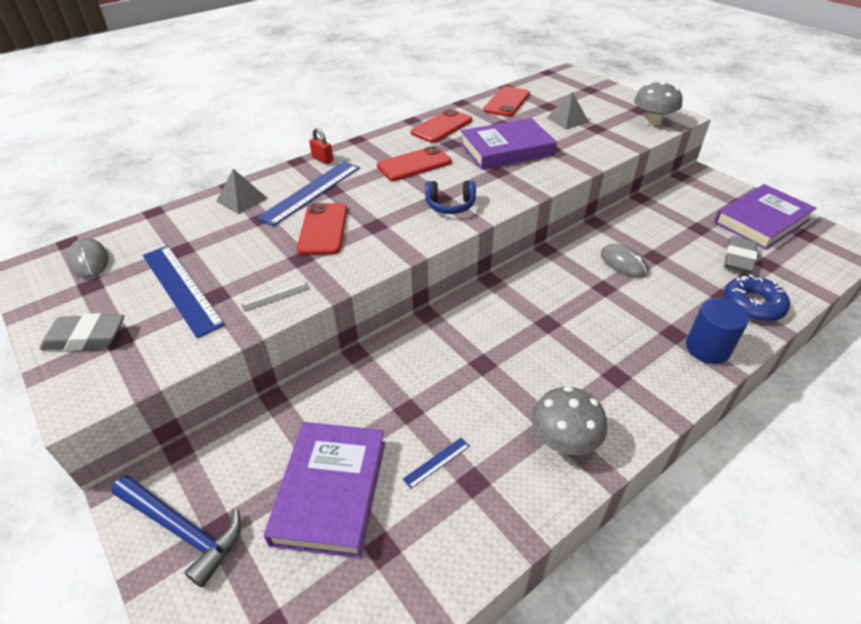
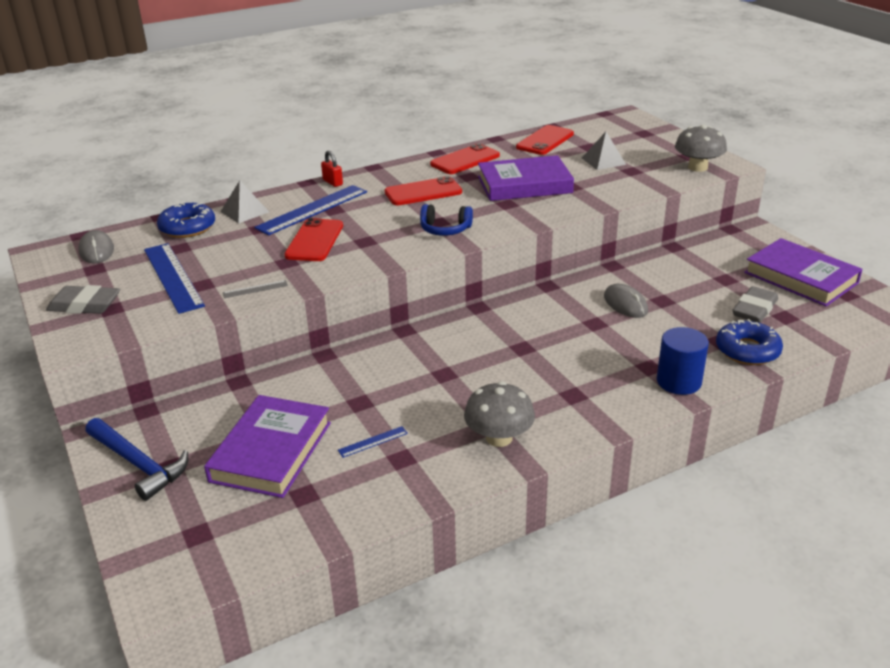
camera: 10 degrees right, 10 degrees down
purple book [714,184,817,250] -> purple book turned 75 degrees clockwise [744,238,863,306]
none -> blue donut [157,202,215,238]

